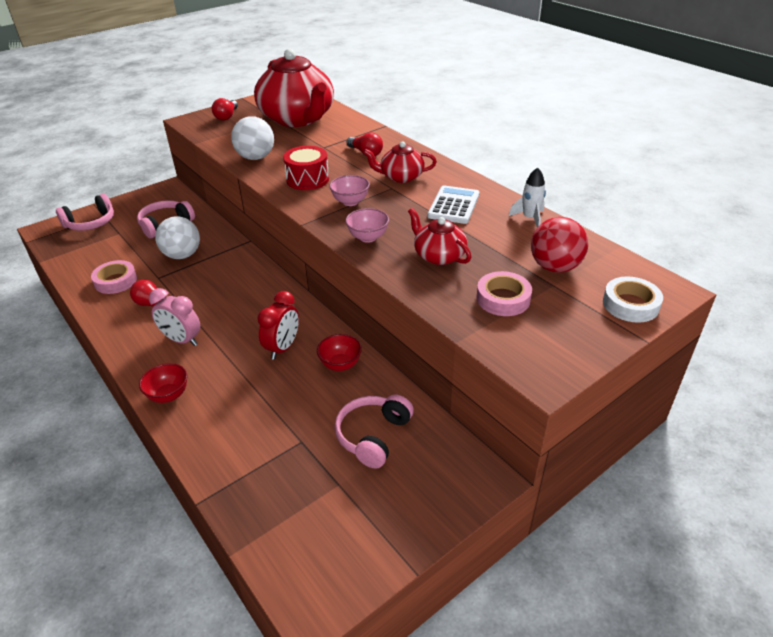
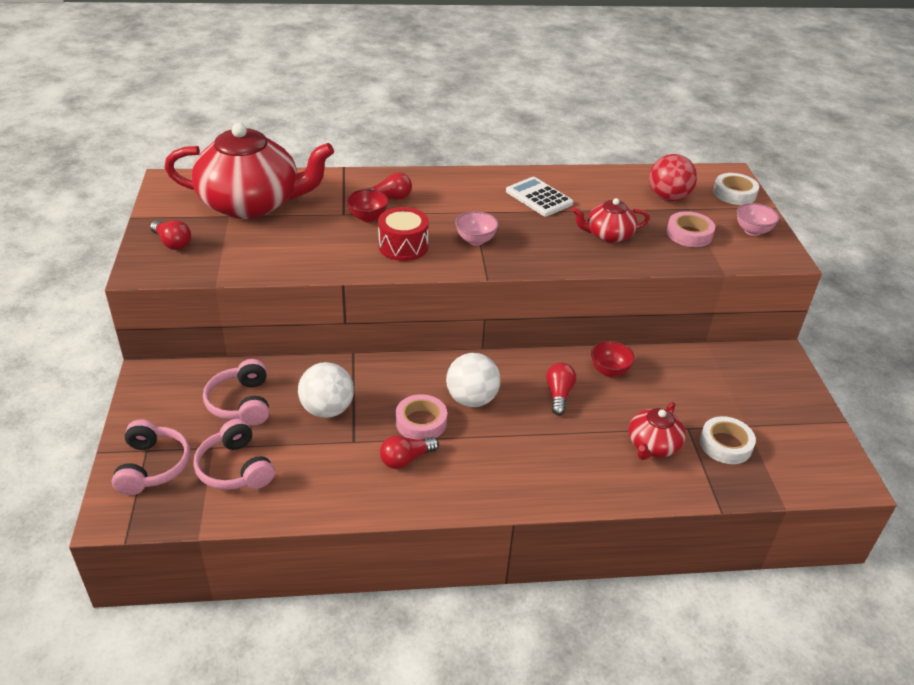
camera: 60 degrees left, 0 degrees up
pink tape [91,260,137,294] -> pink tape moved to [396,394,447,439]
red bowl [139,363,188,403] -> red bowl moved to [346,189,389,222]
pink clock [149,288,200,346] -> none
white ball [231,116,274,160] -> white ball moved to [446,353,501,407]
red clock [257,291,299,360] -> red light bulb [546,363,576,415]
pink headphones [335,395,414,469] -> pink headphones moved to [193,419,275,490]
pink bowl [345,208,389,243] -> pink bowl moved to [737,203,779,236]
red teapot [363,141,437,183] -> red teapot moved to [629,402,686,460]
white rocket [509,167,546,228] -> none
none -> white tape [700,416,756,464]

